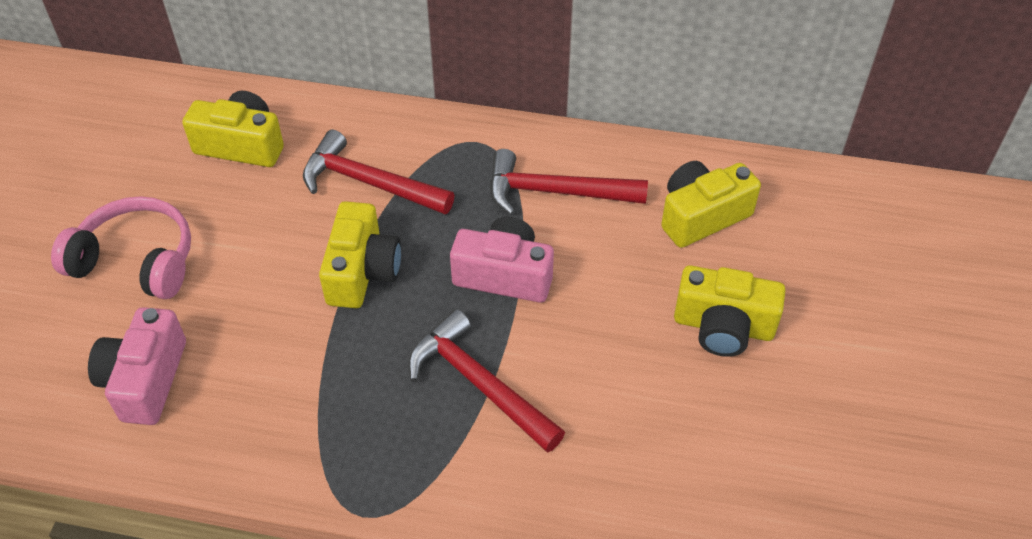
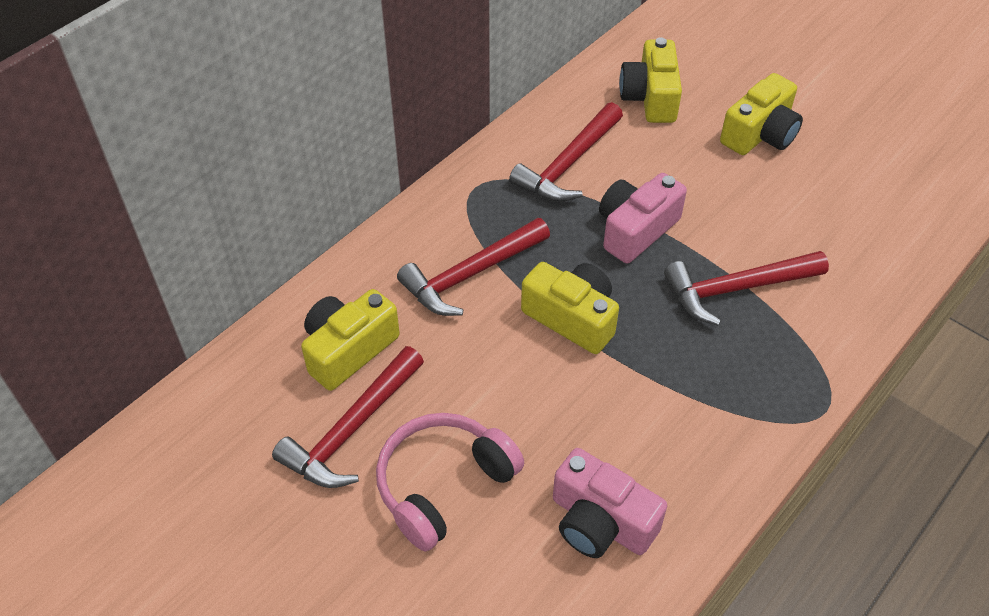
camera: 60 degrees left, 0 degrees up
none -> red hammer [272,346,424,488]

